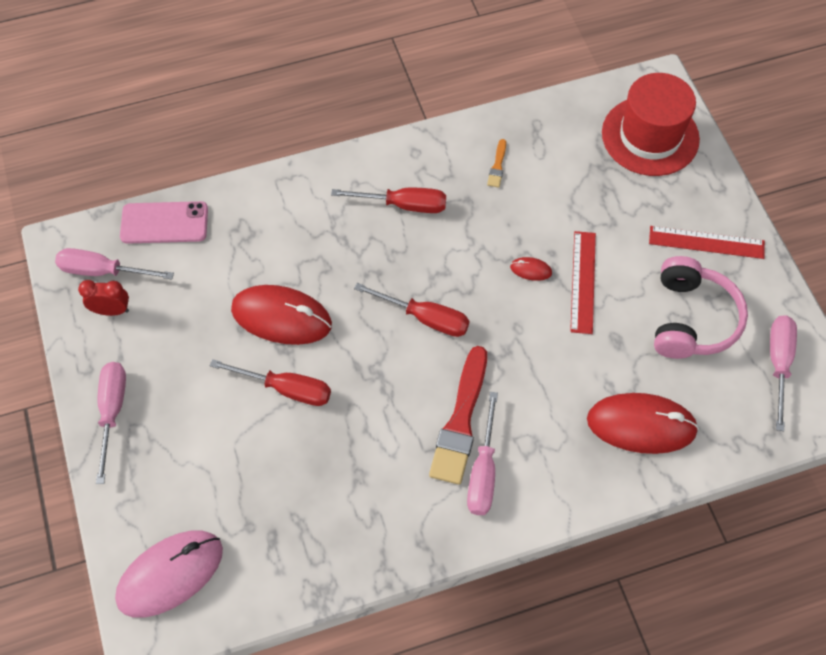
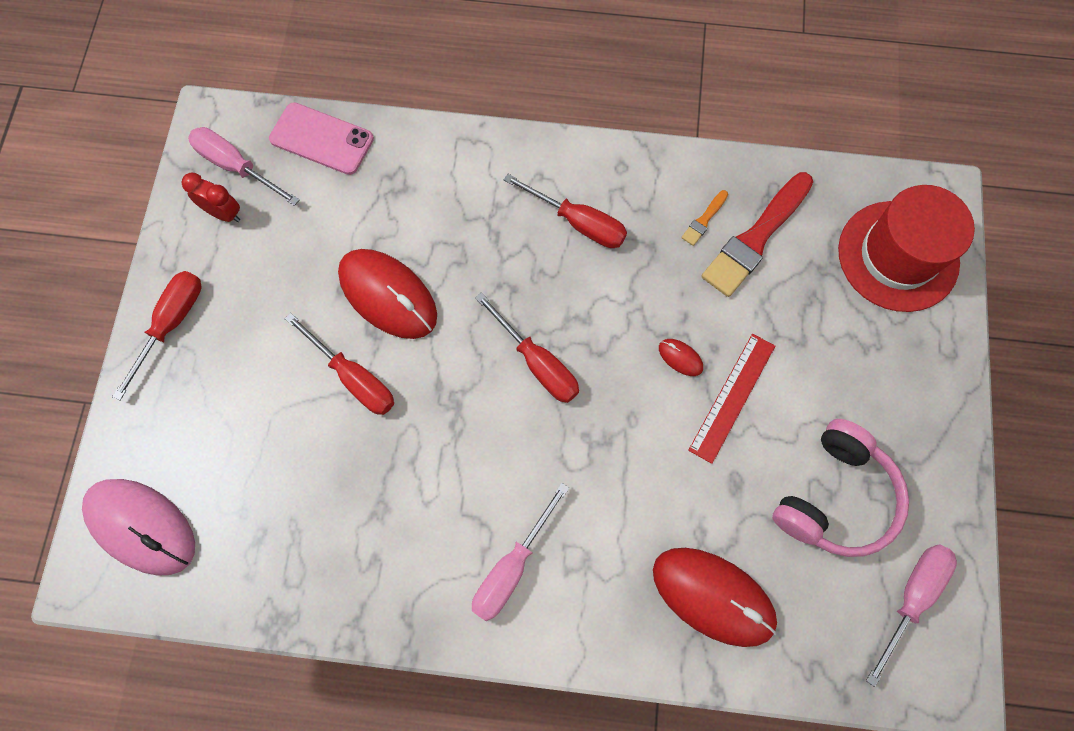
camera: 25 degrees right, 10 degrees up
pink screwdriver [96,362,126,484] -> red screwdriver [112,271,201,400]
pink mouse [115,530,223,618] -> pink mouse turned 45 degrees clockwise [82,479,195,576]
red brush [429,346,487,485] -> red brush moved to [702,172,813,297]
red ruler [649,226,765,259] -> none

